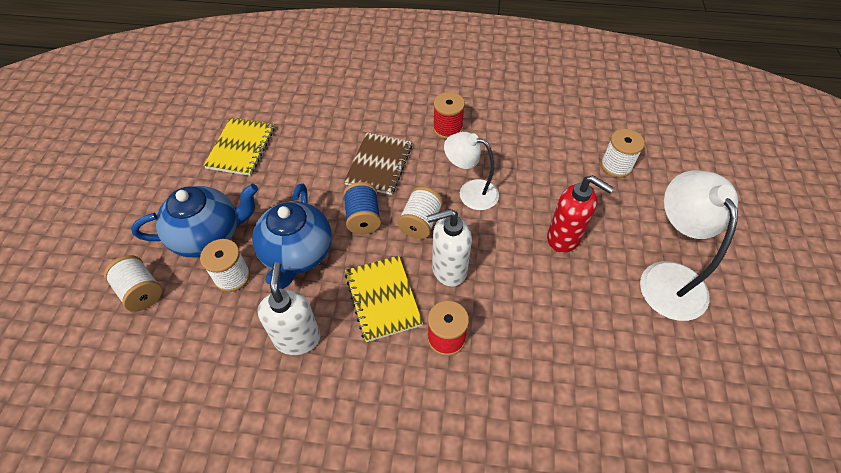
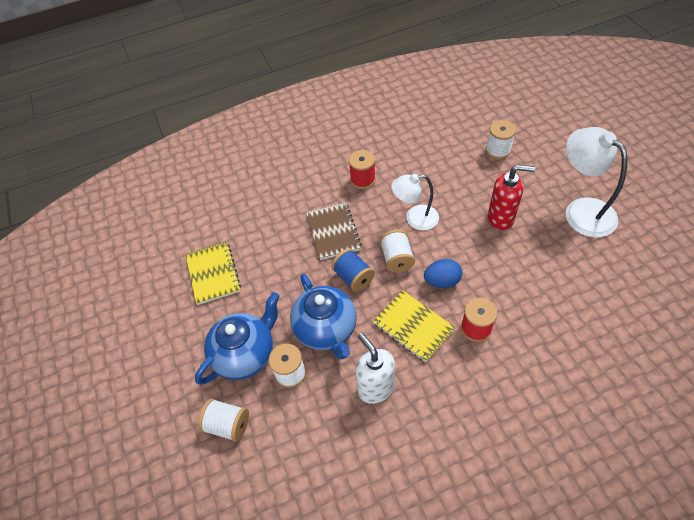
camera: 25 degrees left, 0 degrees up
white soap dispenser [427,209,472,287] -> blue egg [424,259,462,288]

